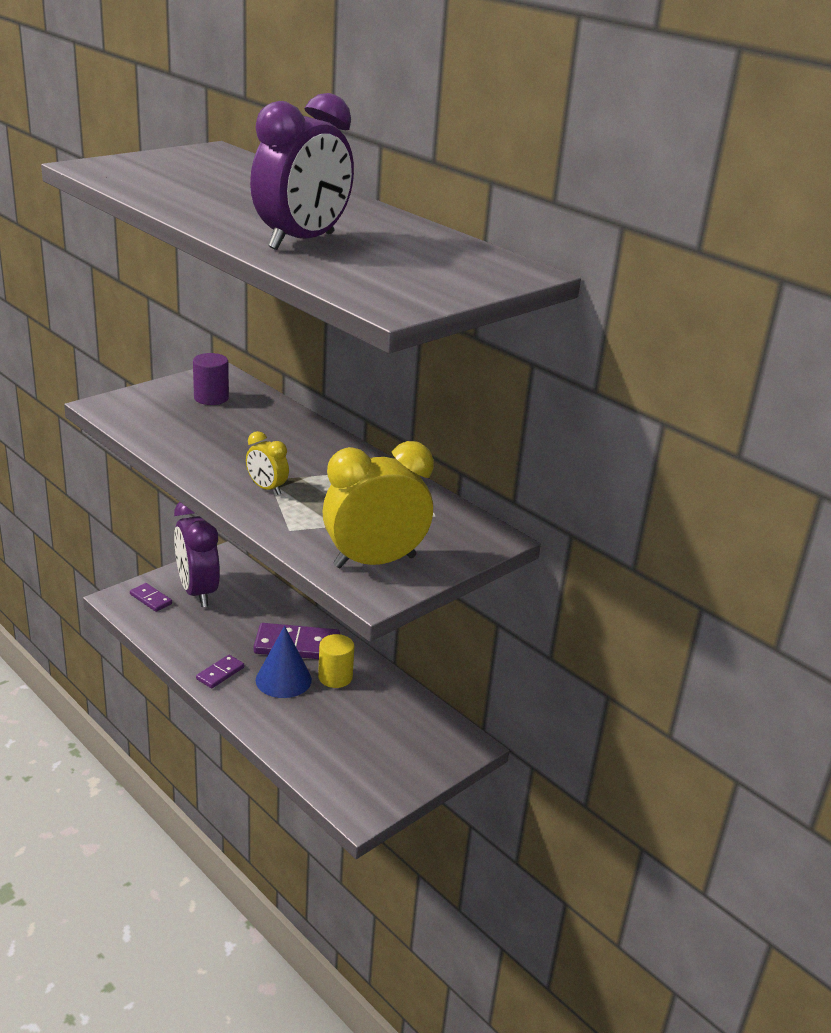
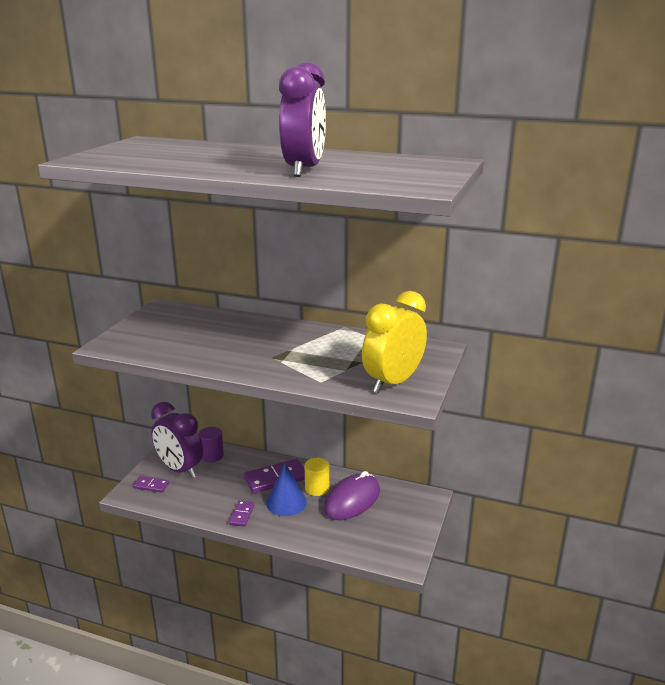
camera: 25 degrees left, 5 degrees down
purple cylinder [193,353,229,405] -> purple cylinder moved to [199,427,224,462]
yellow clock [246,431,289,495] -> none
none -> purple mouse [323,471,380,520]

